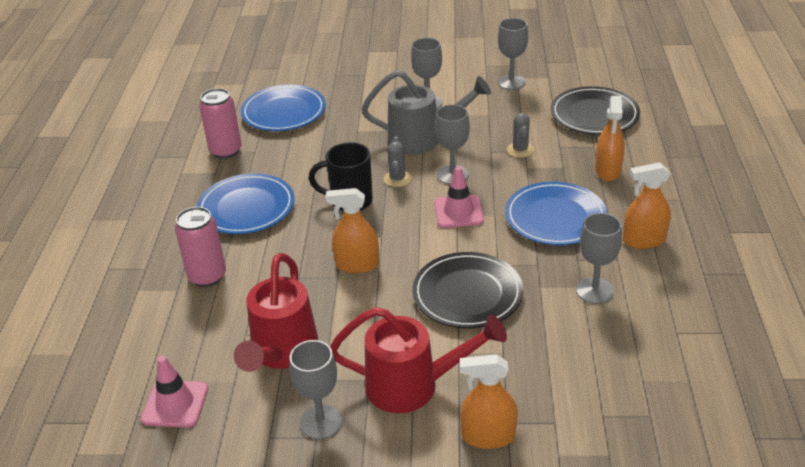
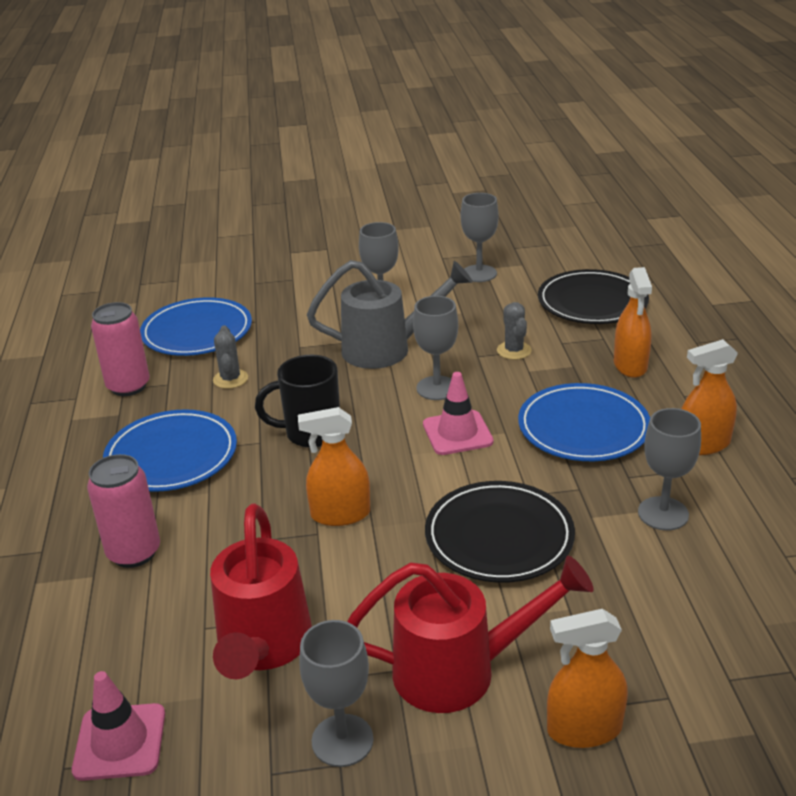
camera: 10 degrees left, 5 degrees down
grey cactus [384,136,412,187] -> grey cactus moved to [213,325,248,389]

